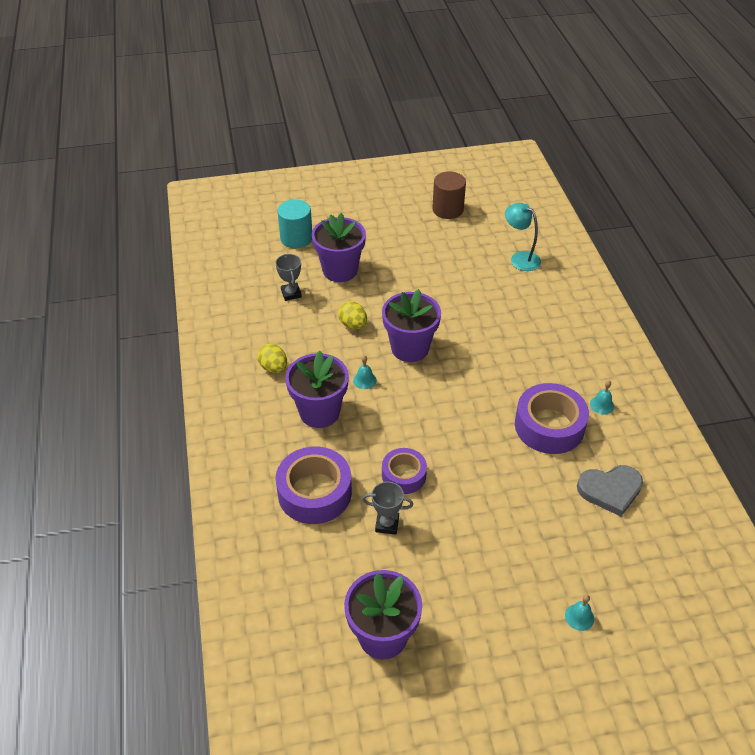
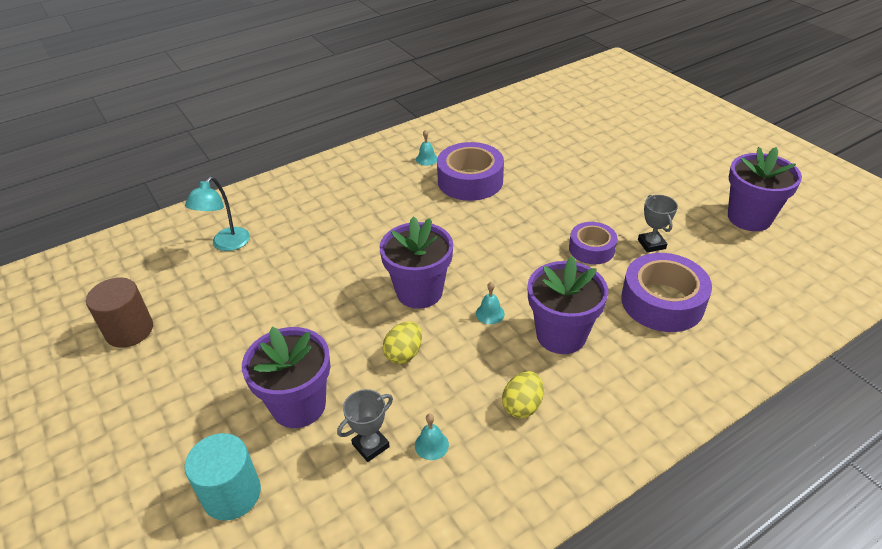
camera: 110 degrees left, 5 degrees down
turquoise bell [565,594,594,631] -> turquoise bell moved to [415,414,449,460]
grey heart [577,465,643,516] -> none

